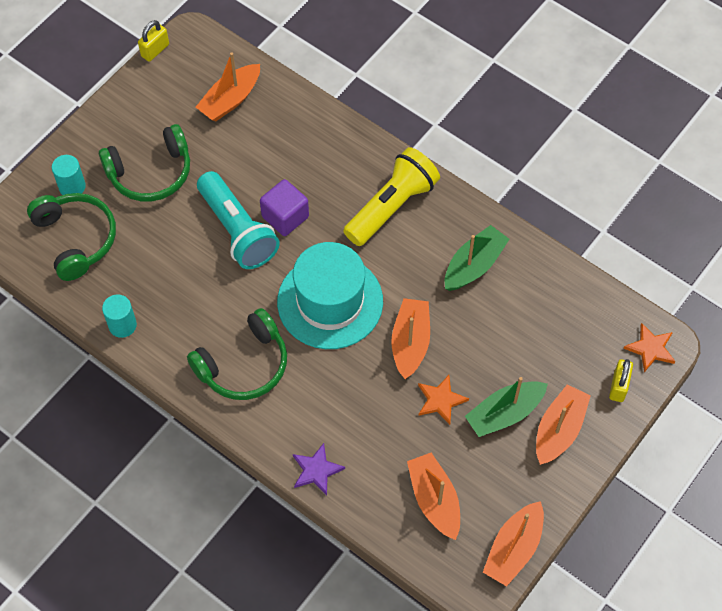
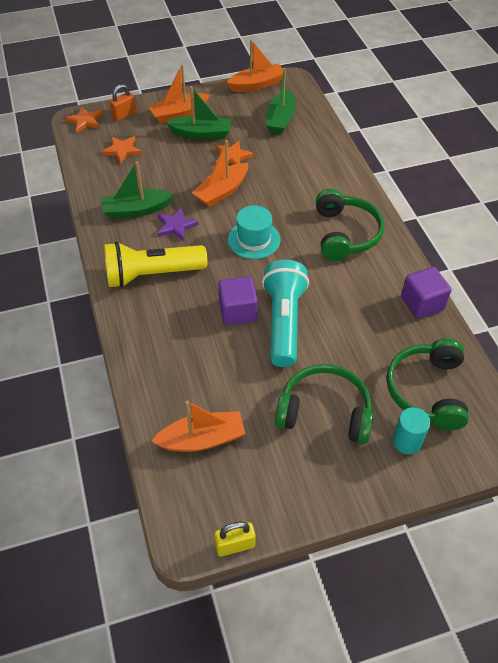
camera: 145 degrees left, 10 degrees down
turquoise cylinder [102,294,137,338] -> purple cube [401,267,452,319]
green headphones [187,308,287,400] -> green headphones turned 90 degrees clockwise [315,189,384,261]
turquoise hat [277,242,383,349] -> turquoise hat [228,205,281,259], size x0.58
purple star [293,443,345,496] -> purple star moved to [157,208,199,241]
orange boat [407,452,460,540] -> green boat [266,68,296,134]
yellow padlock [609,359,633,402] -> orange padlock [109,84,136,121]
none -> orange star [101,136,141,164]

